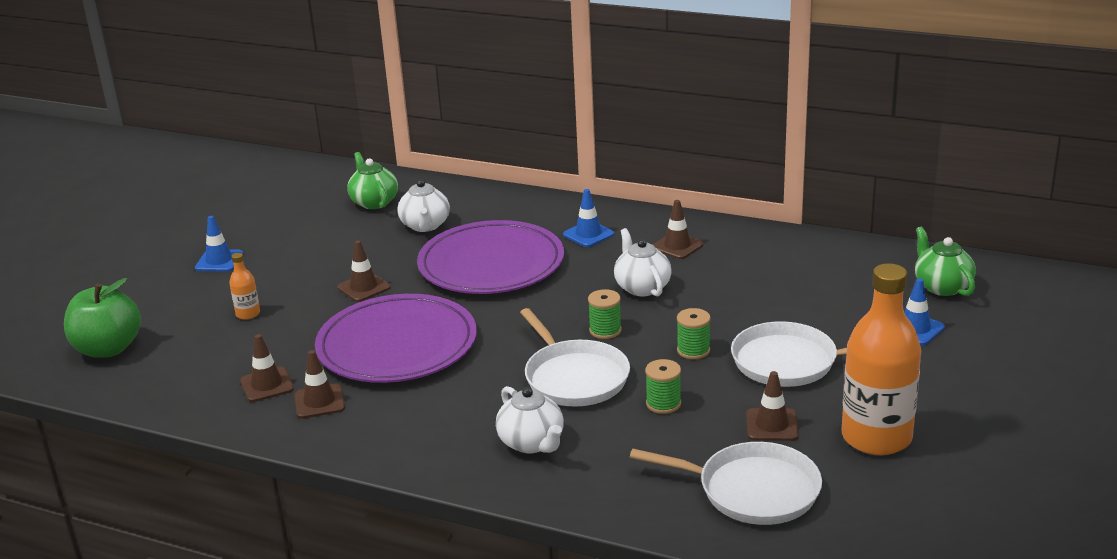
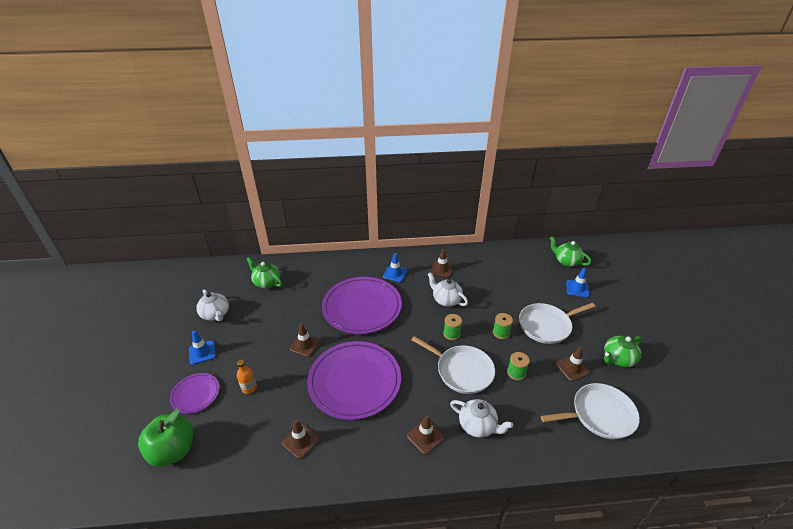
camera: 30 degrees left, 10 degrees up
brown traffic cone [294,350,345,419] -> brown traffic cone moved to [407,415,444,455]
white teapot [397,179,450,232] -> white teapot moved to [196,289,229,322]
orange bottle [842,263,921,455] -> green teapot [604,336,642,367]
none -> purple plate [170,373,220,414]

